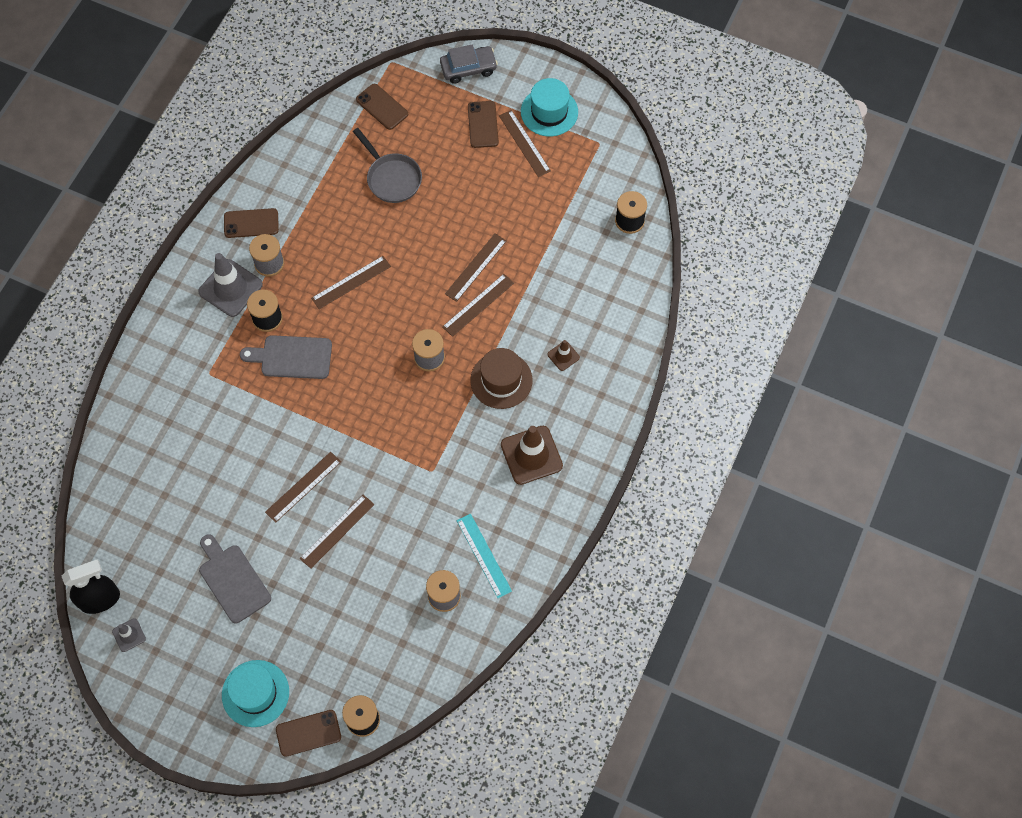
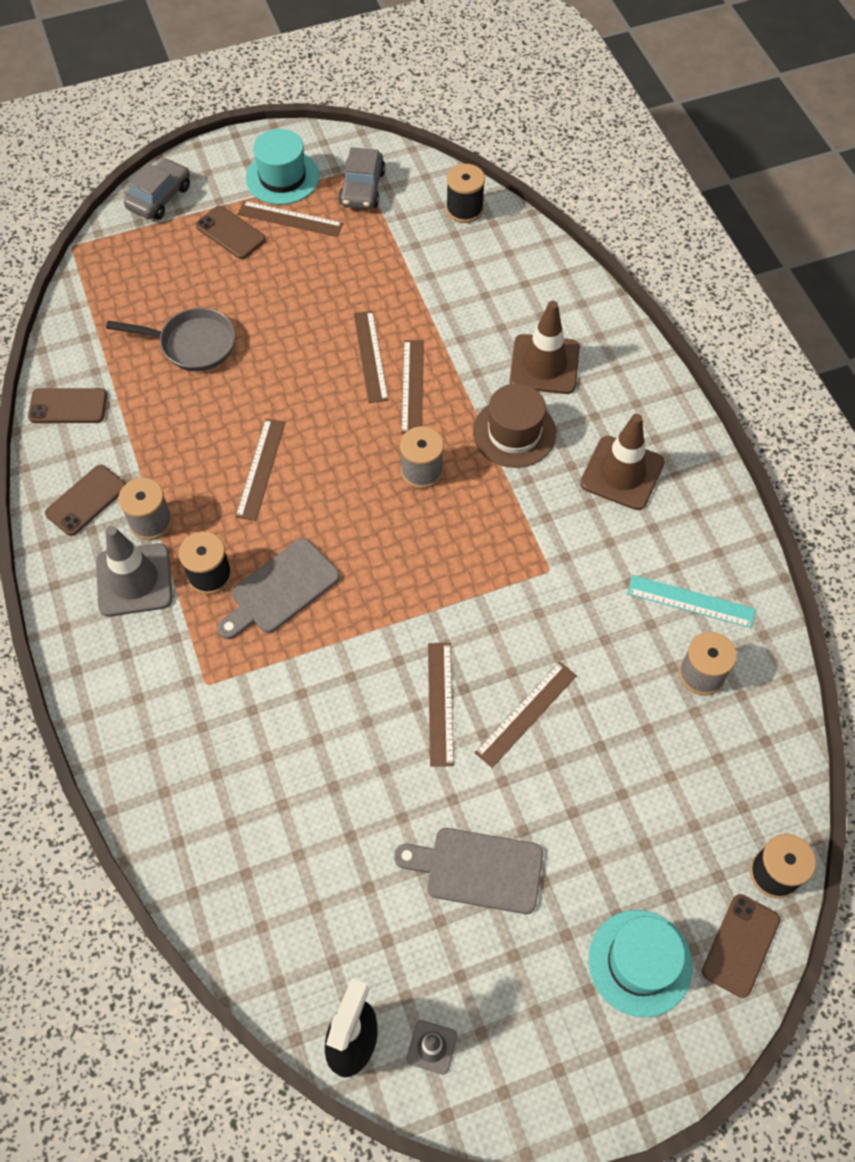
camera: 45 degrees left, 5 degrees down
brown ruler [300,494,375,569] -> brown ruler turned 45 degrees clockwise [474,661,577,768]
brown phone [356,84,408,130] -> brown phone moved to [28,388,107,423]
brown traffic cone [547,340,580,371] -> brown traffic cone [510,301,580,394], size x2.00
none -> grey car [339,147,385,209]

